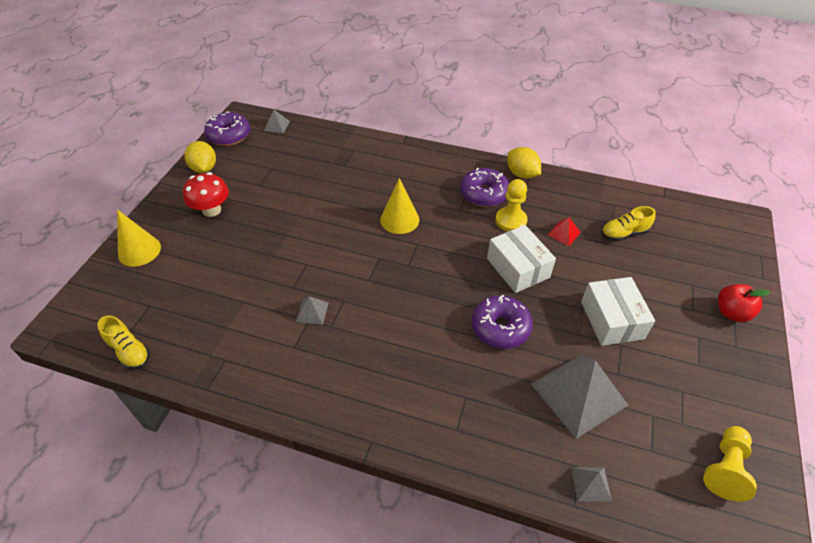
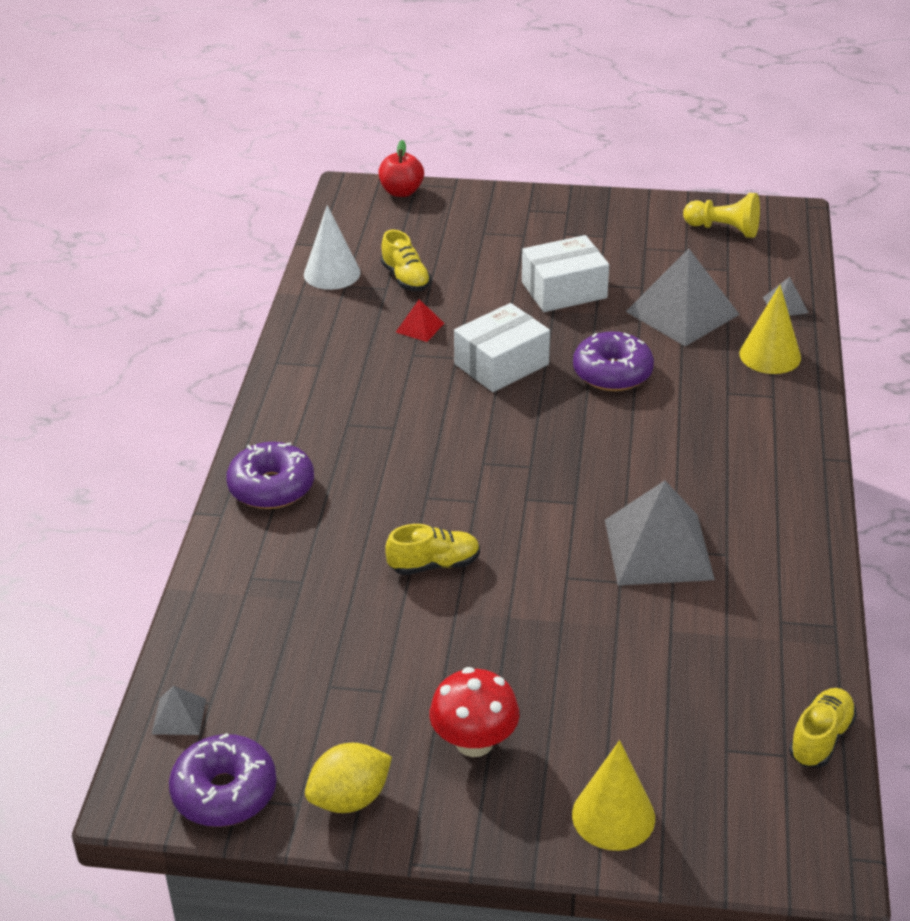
camera: 100 degrees left, 10 degrees down
grey pyramid [296,296,329,325] -> grey pyramid [605,481,715,585], size x2.23
yellow cone [380,178,419,234] -> yellow cone moved to [739,285,801,374]
purple donut [461,168,509,207] -> purple donut moved to [226,442,314,509]
yellow pawn [495,179,528,231] -> none
yellow lemon [507,147,541,179] -> none
red apple [718,284,770,322] -> red apple moved to [378,140,424,197]
none -> white cone [304,205,361,290]
none -> yellow shoe [386,524,480,575]

